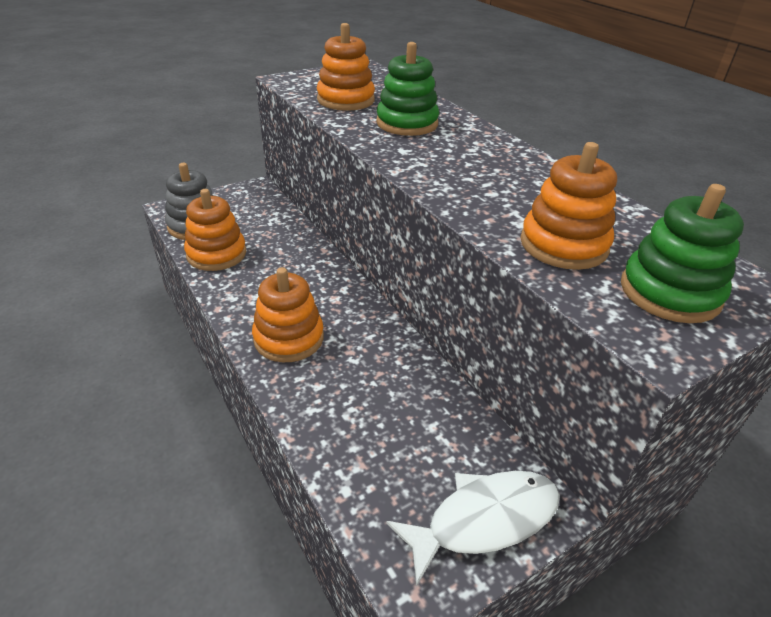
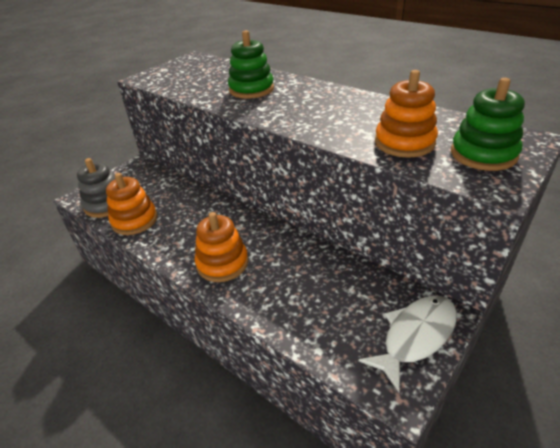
camera: 15 degrees left, 0 degrees up
orange stacking toy [317,23,375,111] -> none

